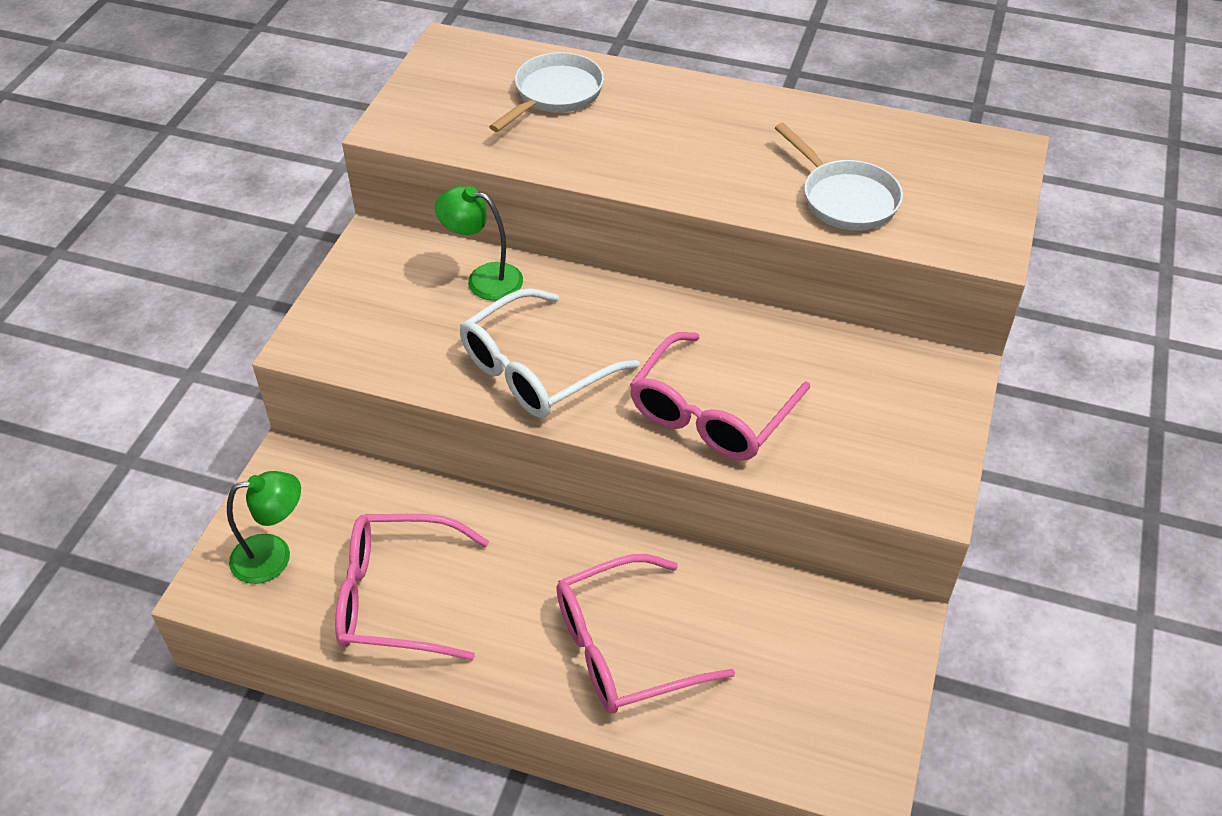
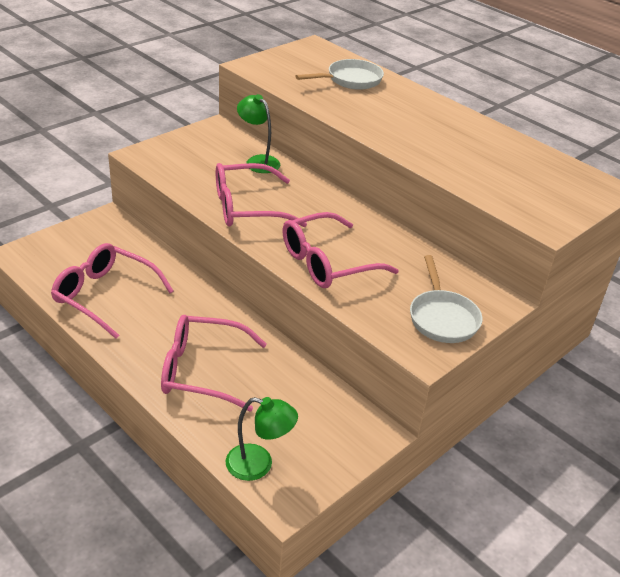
camera: 25 degrees right, 10 degrees down
green lamp [227,471,301,584] -> green lamp moved to [226,397,298,481]
white glasses [460,288,640,418] -> pink glasses [216,163,307,227]
white pan [775,123,903,231] -> white pan moved to [410,255,482,343]

